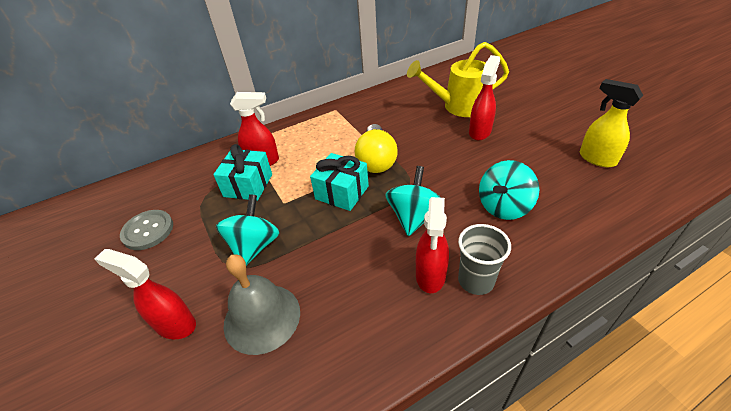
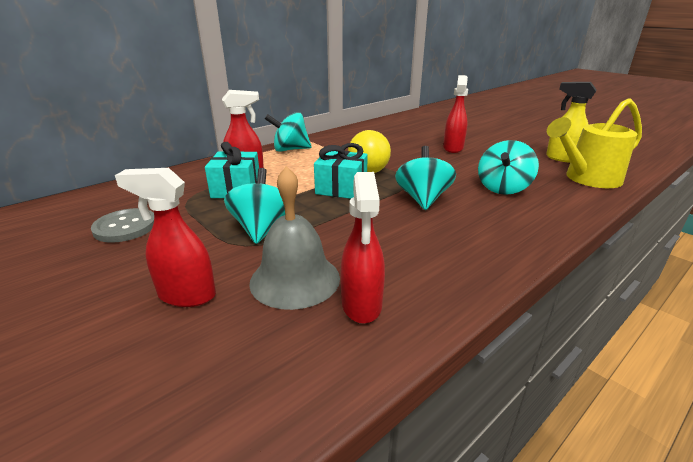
camera: 15 degrees left, 15 degrees down
yellow watering can [407,42,509,117] -> yellow watering can moved to [547,98,642,188]
red spray bottle [416,197,449,293] -> red spray bottle moved to [341,172,385,324]
grey cup [458,224,511,295] -> none
none -> turquoise spinning top [265,112,312,152]

